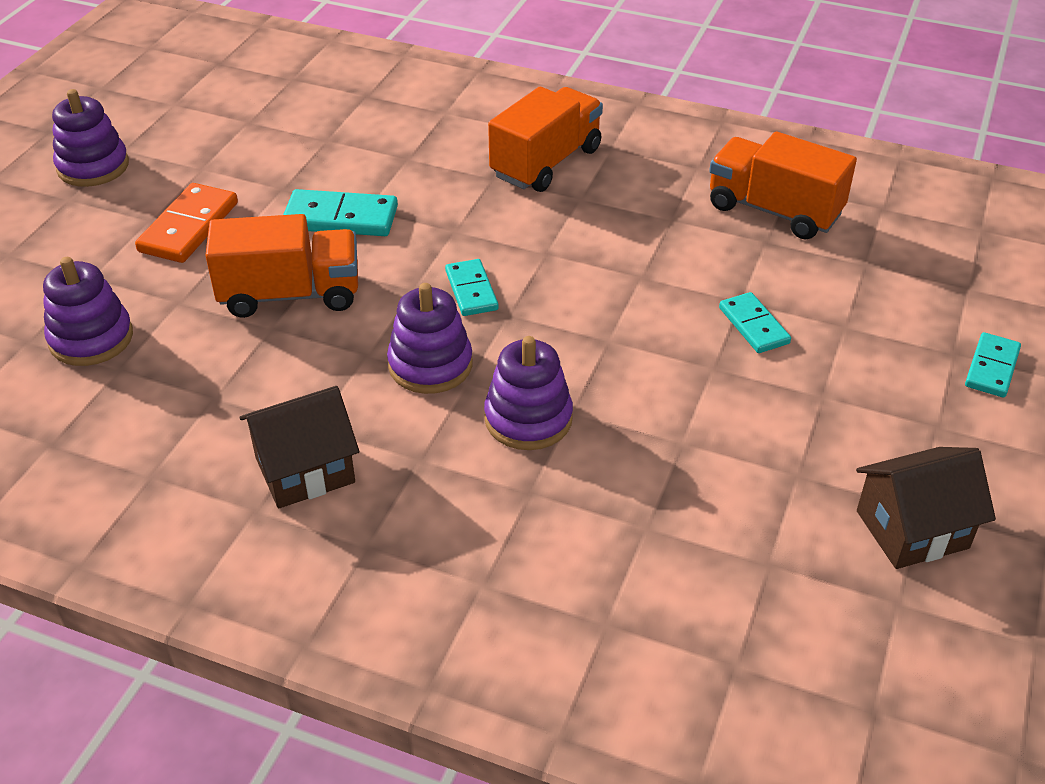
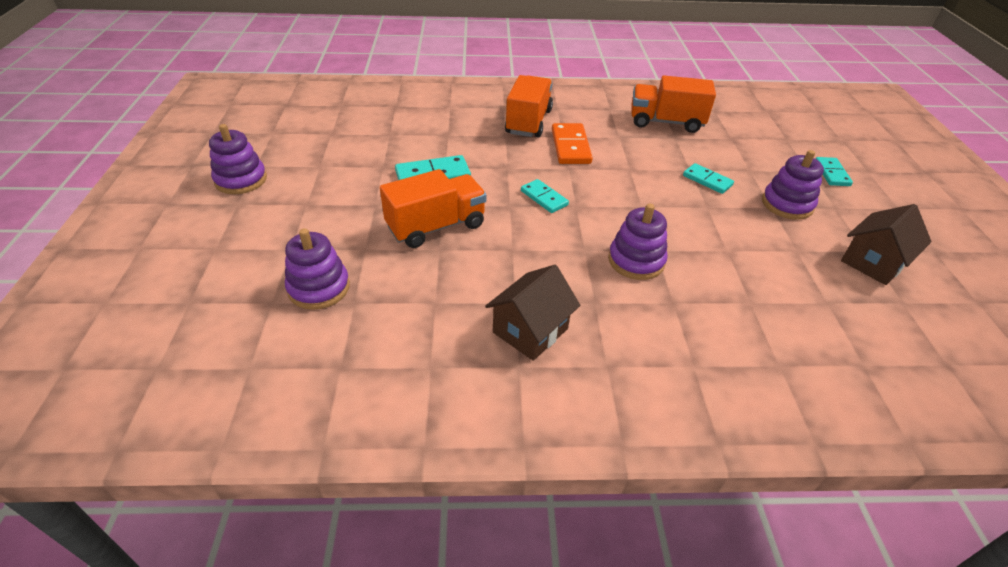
camera: 25 degrees left, 0 degrees up
orange domino [135,183,238,263] -> orange domino moved to [552,123,593,164]
purple stacking toy [387,283,472,394] -> purple stacking toy moved to [762,150,824,220]

